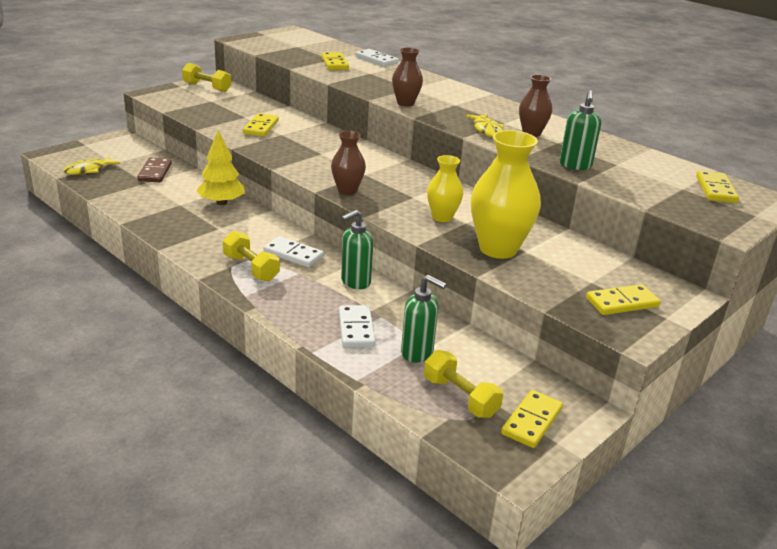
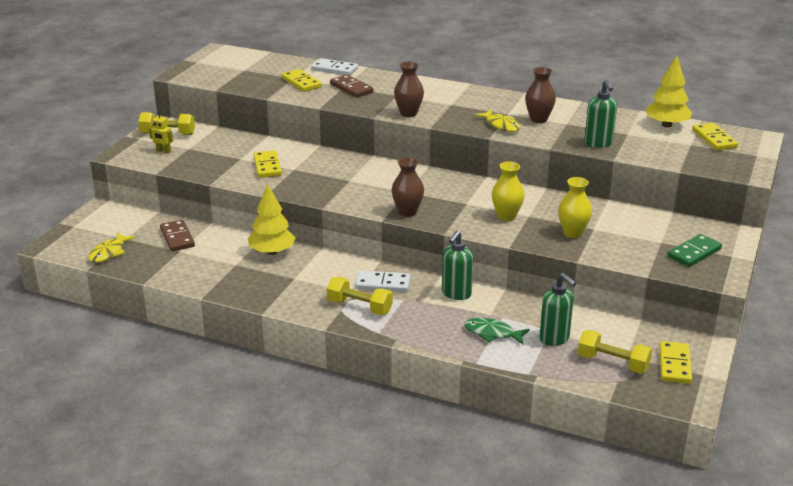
camera: 20 degrees left, 0 degrees up
white domino [339,305,375,347] -> green fish [464,318,530,344]
green soap dispenser [401,275,446,363] -> green soap dispenser turned 45 degrees clockwise [539,273,576,346]
yellow vase [471,130,541,259] -> yellow vase [558,177,592,238], size x0.57
yellow domino [586,284,660,315] -> green domino [668,234,722,267]
none -> yellow robot [149,112,173,153]
none -> brown domino [330,75,373,98]
none -> yellow tree [645,56,692,127]

